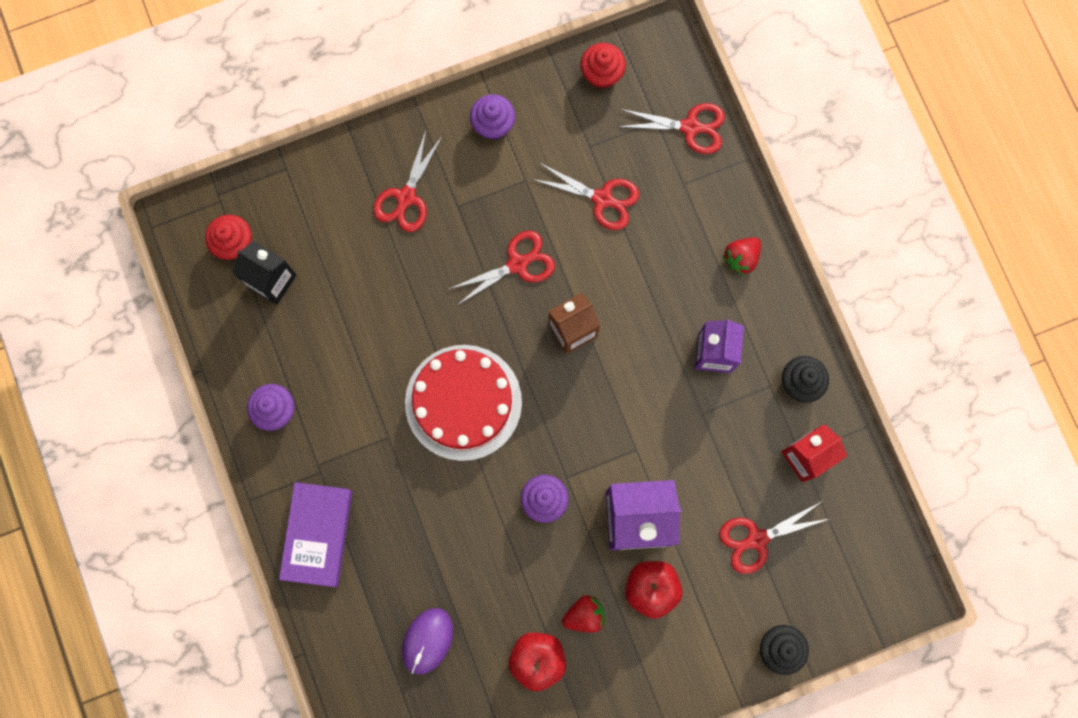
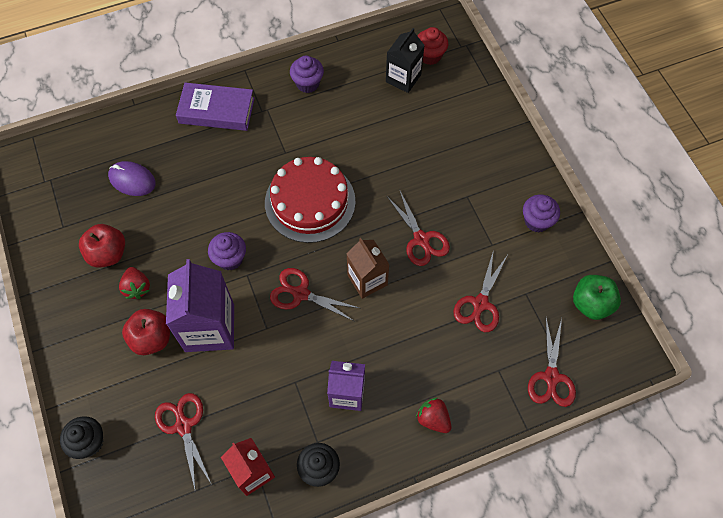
camera: 90 degrees right, 15 degrees down
red scissors [373,131,443,232] -> red scissors moved to [270,268,359,321]
red cupcake [581,43,626,89] -> green apple [573,275,621,320]

